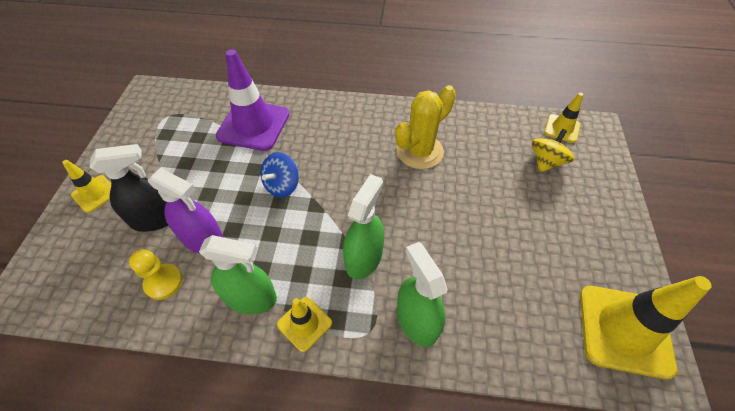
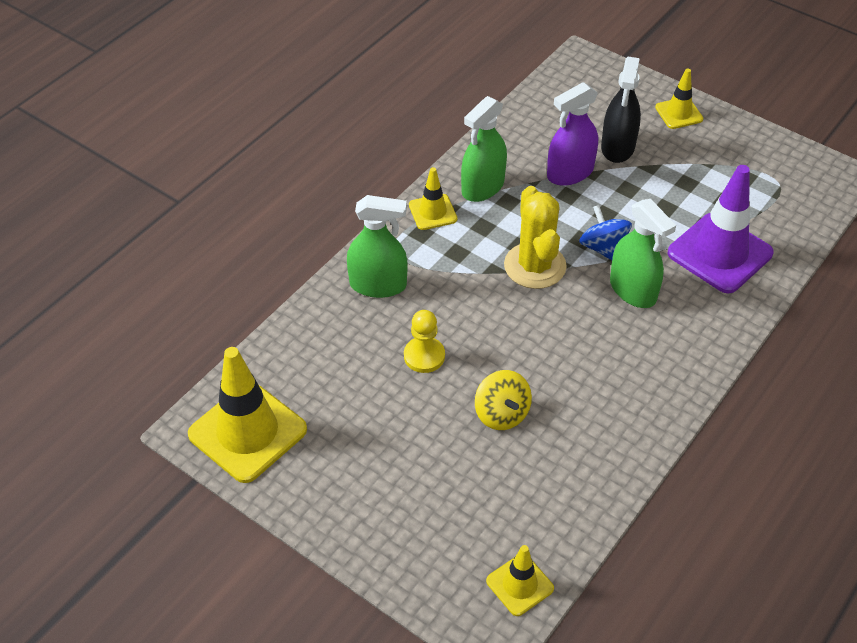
camera: 120 degrees right, 5 degrees down
yellow pawn [129,249,183,300] -> yellow pawn moved to [404,310,445,373]
green spray bottle [343,174,384,279] -> green spray bottle moved to [610,199,676,308]
yellow cactus [395,85,456,169] -> yellow cactus moved to [504,186,567,289]
yellow spinning top [532,129,574,173] -> yellow spinning top moved to [475,370,532,430]

